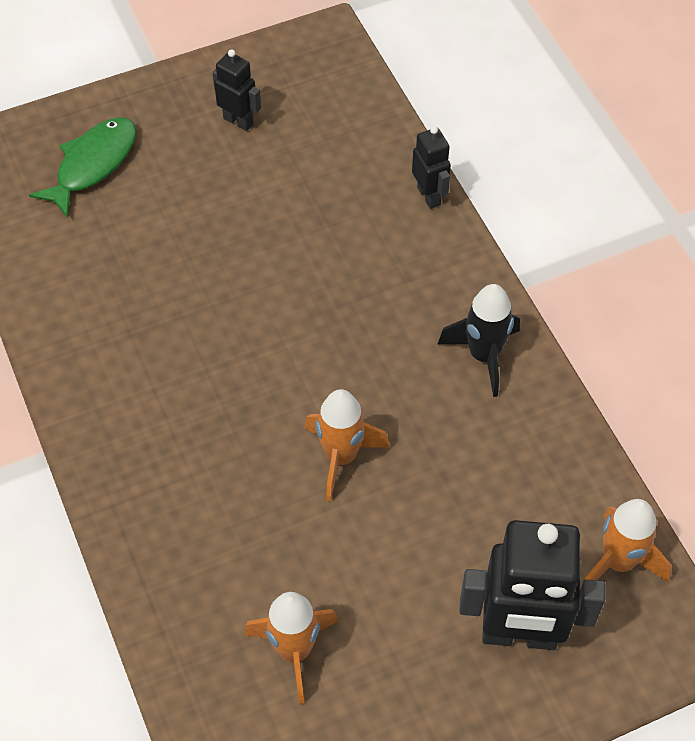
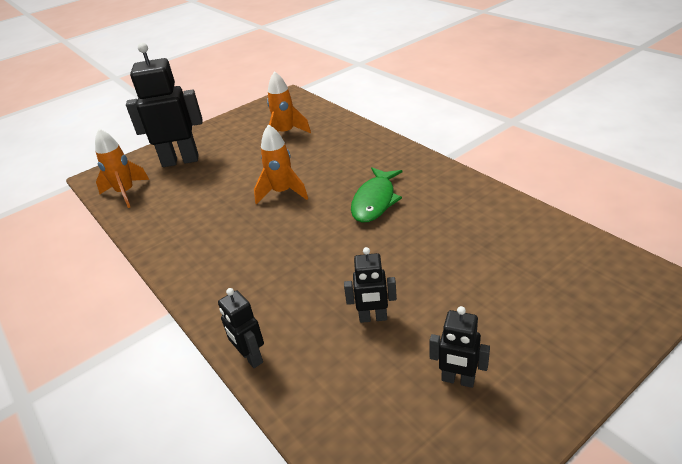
camera: 170 degrees right, 20 degrees down
green fish [29,117,137,218] -> green fish moved to [351,167,402,223]
black rocket [437,284,520,397] -> none
none -> black robot [344,247,397,323]

